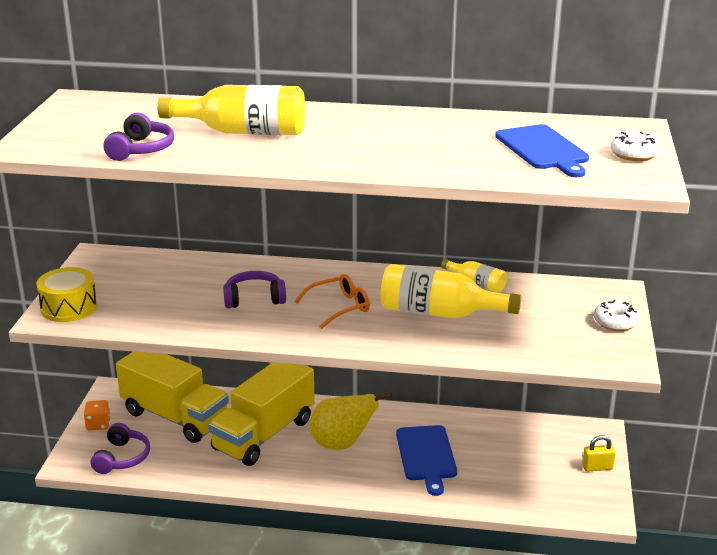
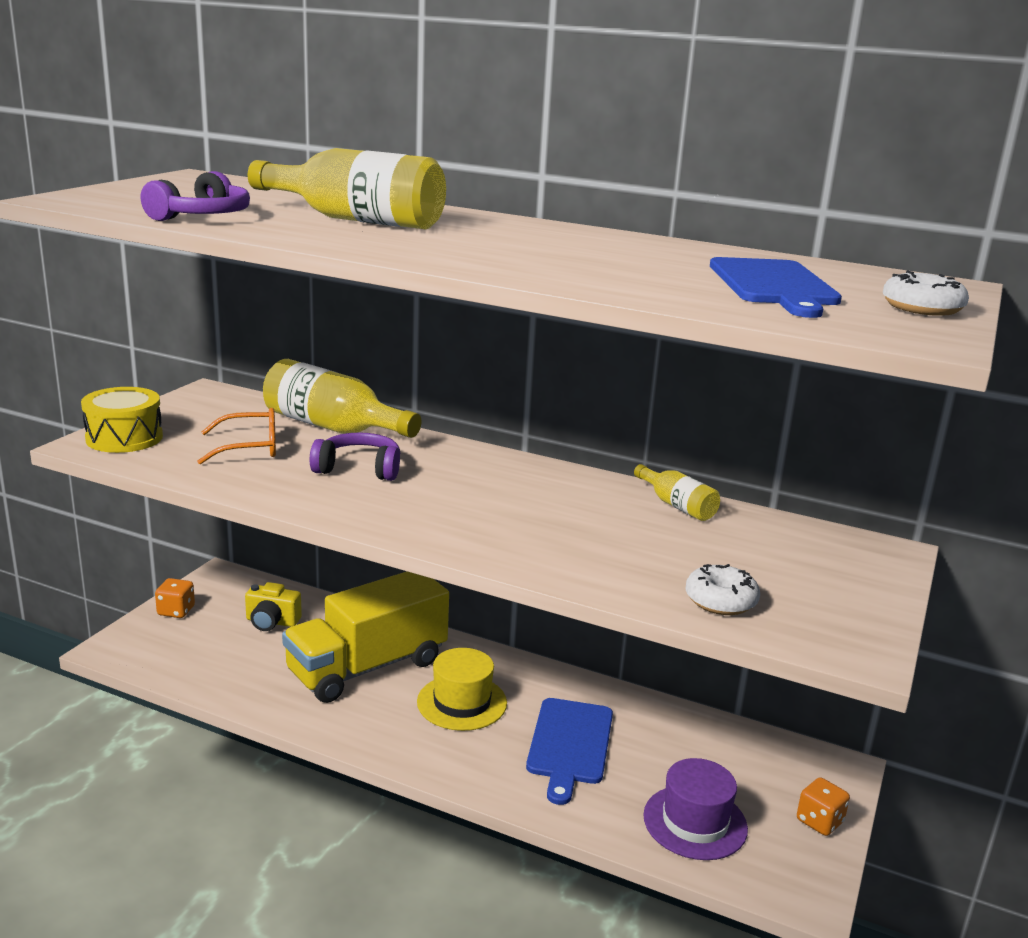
camera: 15 degrees right, 5 degrees down
purple headphones [91,423,150,474] -> none
yellow truck [116,352,229,443] -> yellow camera [245,582,302,631]
orange glasses [294,274,370,329] -> orange glasses moved to [197,408,276,464]
yellow pear [310,392,392,450] -> yellow hat [417,648,507,731]
yellow bottle [380,264,521,318] -> yellow bottle moved to [263,359,422,438]
yellow padlock [582,435,616,472] -> orange dice [797,777,850,836]
white donut [594,300,639,331] -> white donut moved to [685,564,760,615]
none -> purple hat [643,758,748,860]

